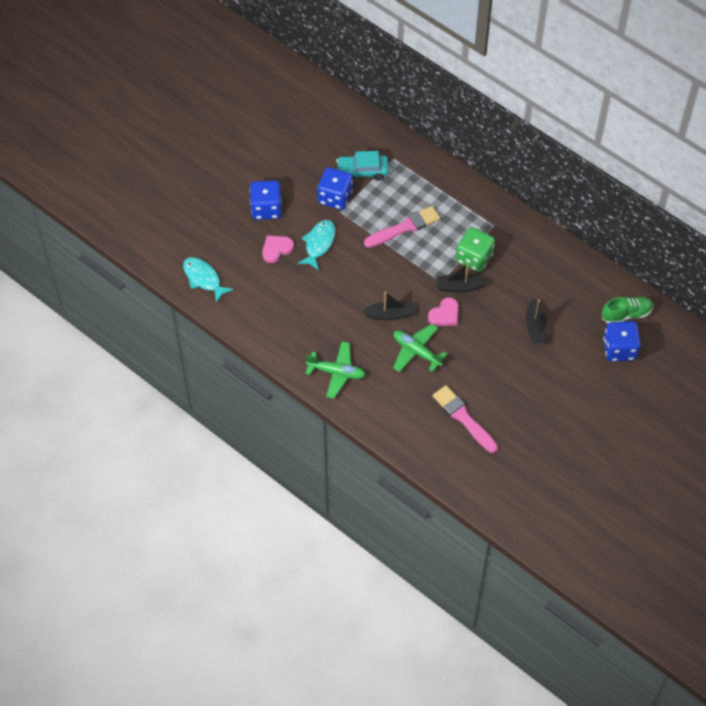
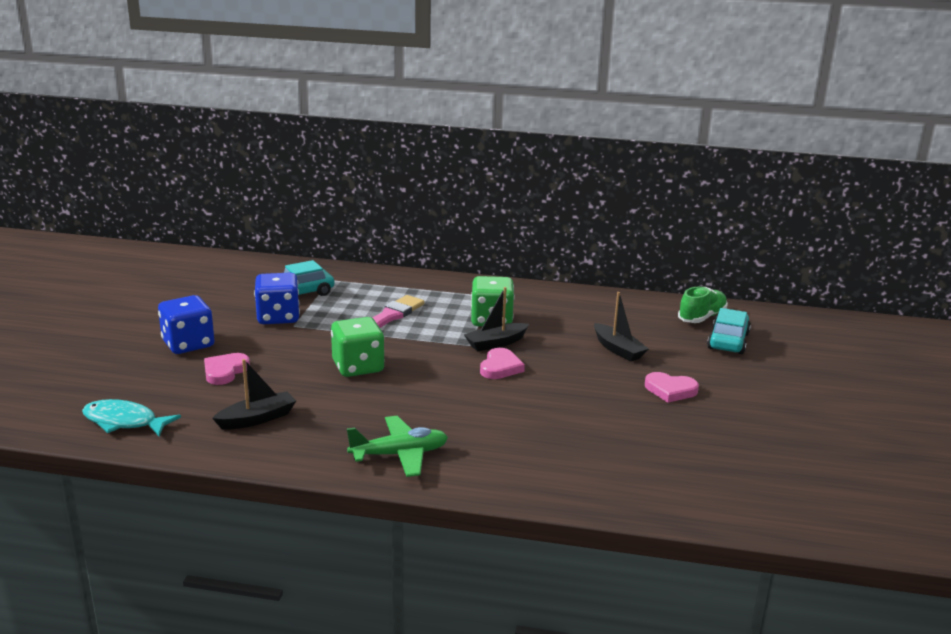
camera: 30 degrees left, 35 degrees down
turquoise fish [297,220,336,271] -> none
black boat [362,292,414,320] -> black boat moved to [212,359,296,430]
green plane [393,324,448,372] -> none
pink brush [433,385,498,453] -> none
blue dice [603,321,641,362] -> turquoise car [707,308,751,354]
none -> green dice [331,317,385,377]
none -> pink heart [645,372,699,403]

